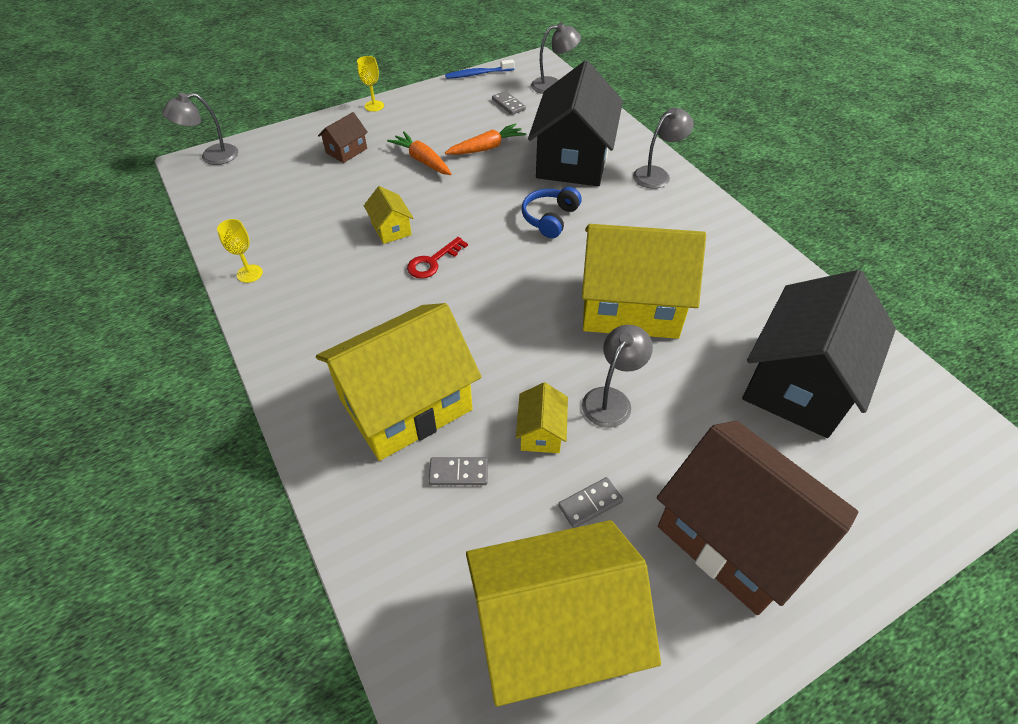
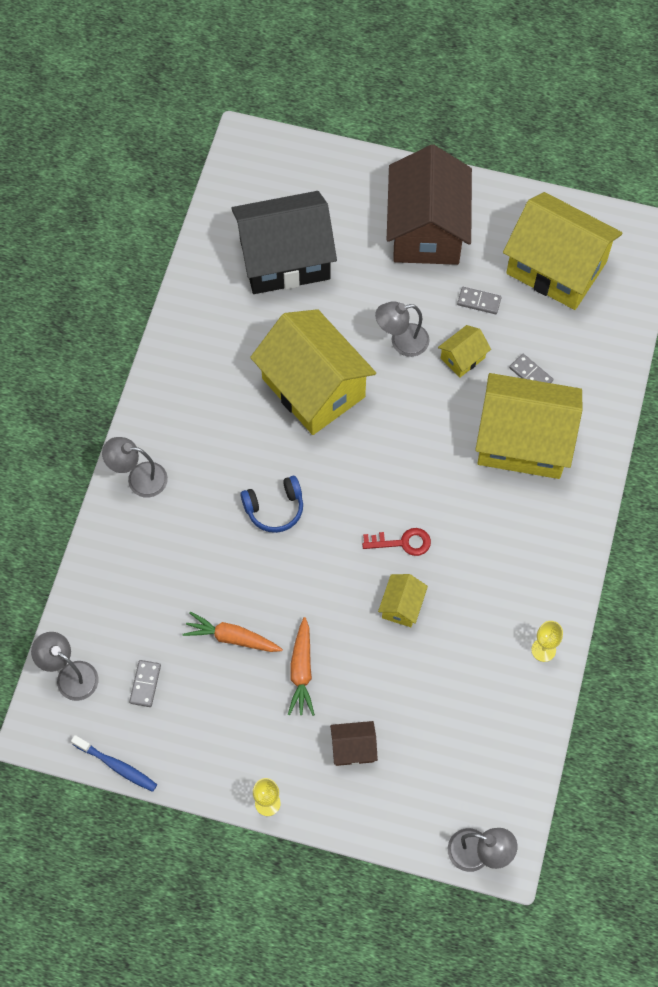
camera: 135 degrees left, 15 degrees up
black house [528,60,623,186] -> none

